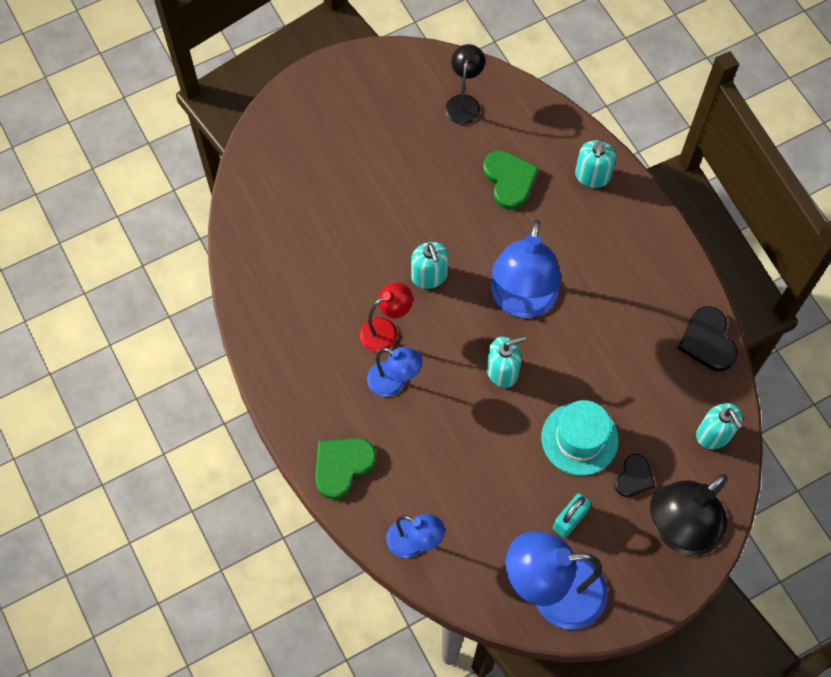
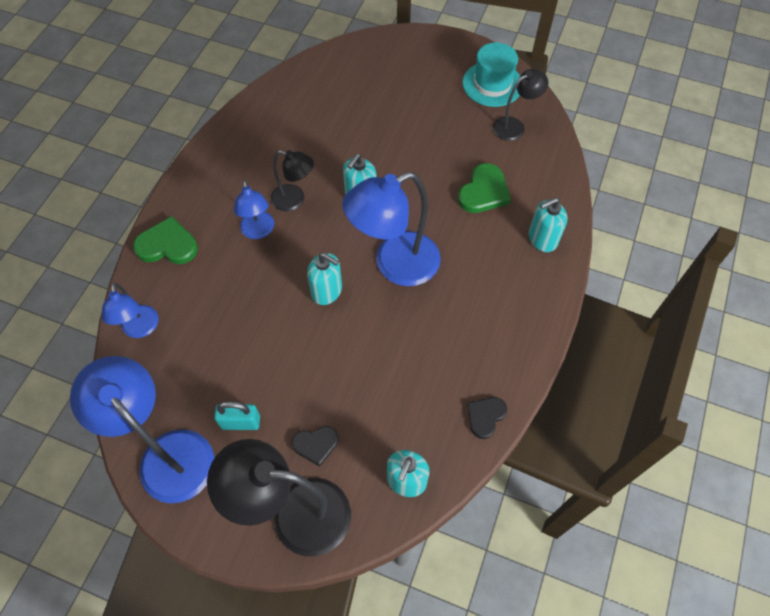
camera: 50 degrees right, 5 degrees down
red lamp [360,282,413,352] -> black lamp [271,150,314,211]
turquoise hat [542,400,619,476] -> turquoise hat moved to [463,42,520,107]
black heart [677,306,738,371] -> black heart [467,397,507,439], size x0.65

